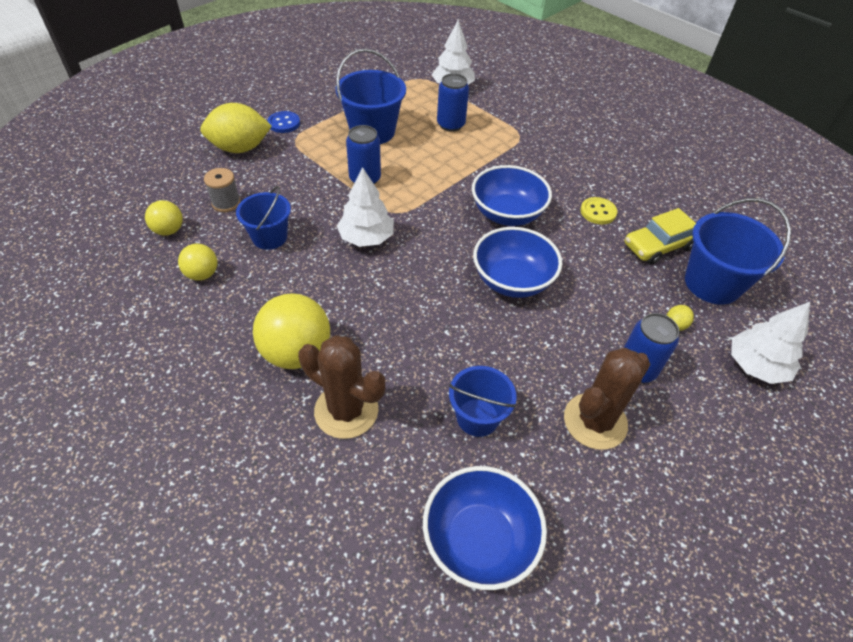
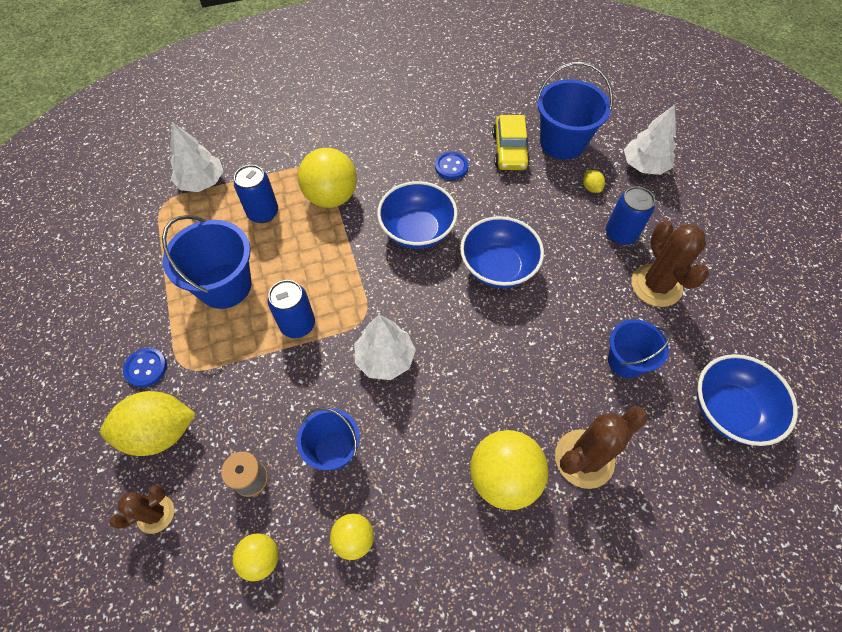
camera: 60 degrees left, 10 degrees up
yellow lemon [200,103,272,153] -> yellow lemon turned 60 degrees clockwise [100,391,196,456]
yellow button [580,197,617,224] -> blue button [435,152,468,180]
none -> brown cactus [109,485,174,534]
none -> yellow ball [298,148,357,208]

